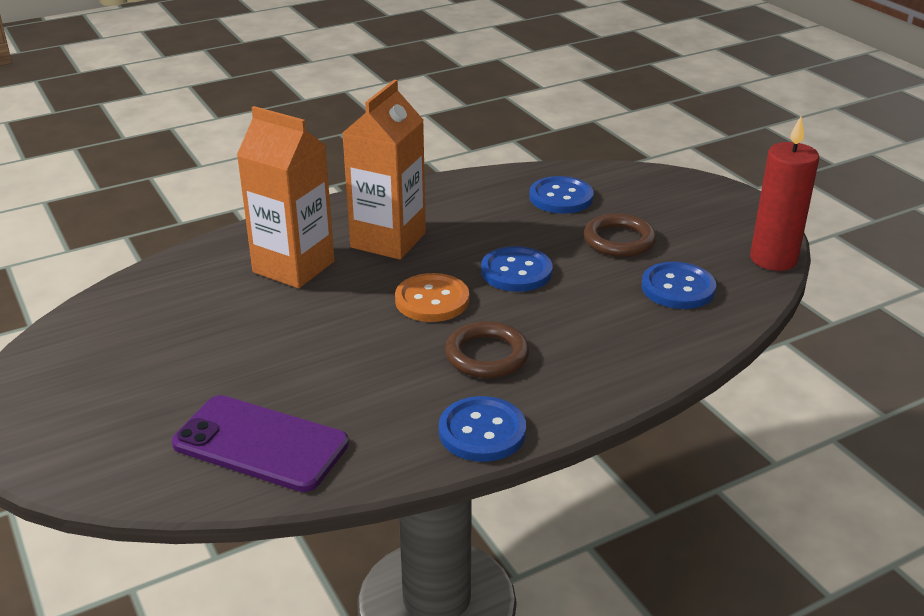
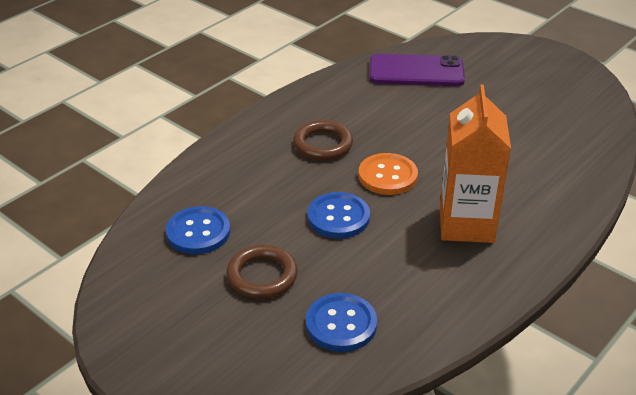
camera: 160 degrees right, 5 degrees up
orange carton [237,106,334,289] -> none
blue button [439,396,526,462] -> none
red candle [750,116,819,271] -> none

